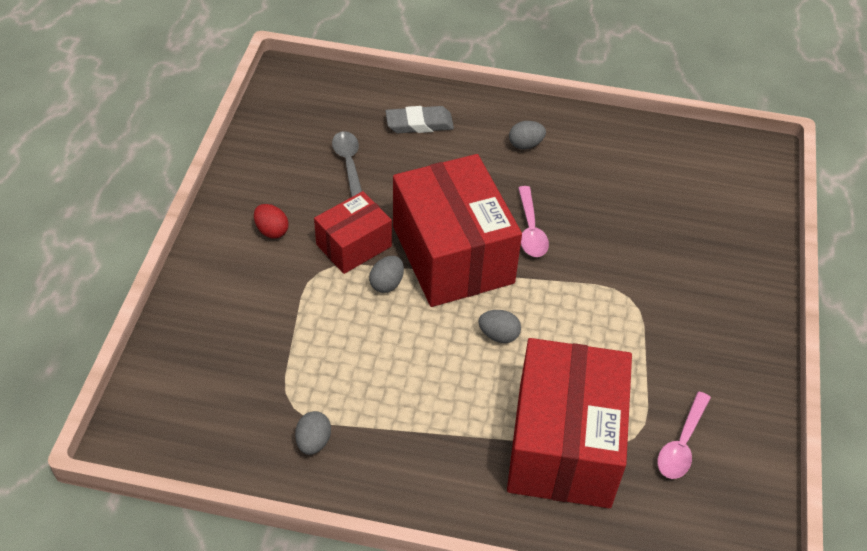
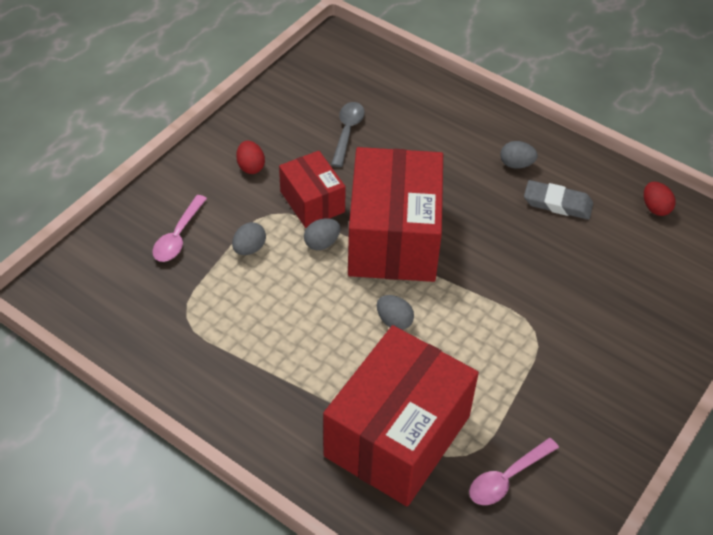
camera: 25 degrees right, 0 degrees up
grey egg [295,411,331,455] -> grey egg moved to [232,222,266,255]
red box [314,191,392,274] -> red box turned 75 degrees clockwise [279,151,346,228]
grey eraser [385,106,454,133] -> grey eraser moved to [524,180,593,220]
pink spoon [518,186,549,257] -> pink spoon moved to [152,195,207,262]
none -> red egg [644,182,676,216]

